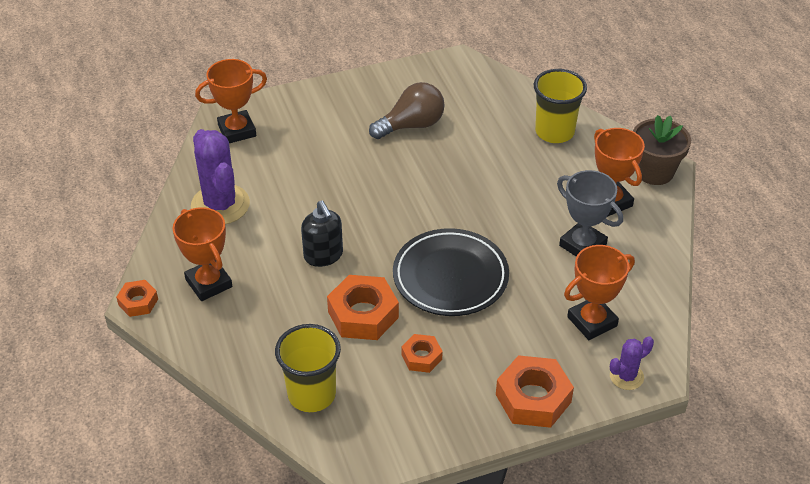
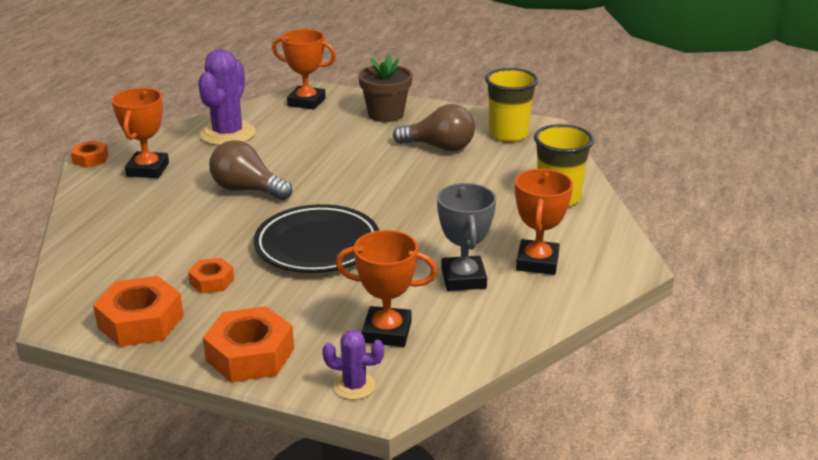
camera: 40 degrees right, 15 degrees down
yellow cup [275,324,341,412] -> yellow cup moved to [485,68,538,142]
black soap dispenser [301,200,343,267] -> brown light bulb [209,140,292,200]
orange nut [327,275,399,340] -> orange nut moved to [93,276,184,347]
brown flower pot [633,115,691,185] -> brown flower pot moved to [358,54,412,122]

